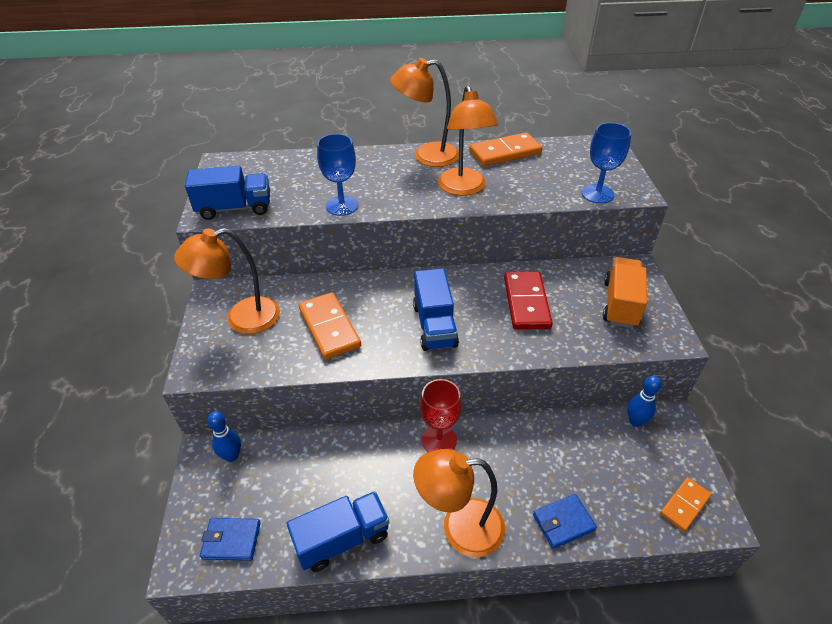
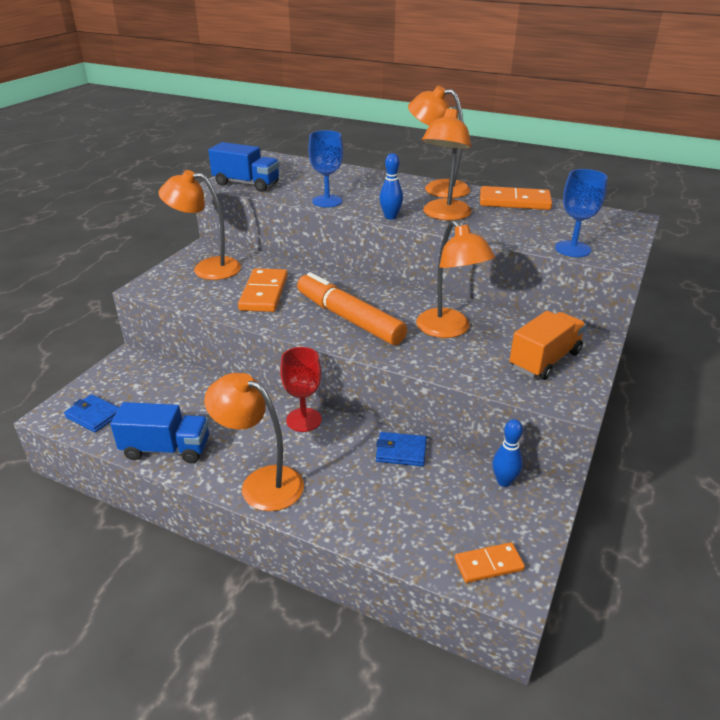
camera: 30 degrees right, 10 degrees down
blue bowling pin [207,411,241,462] -> blue bowling pin moved to [379,153,403,220]
blue truck [413,268,459,351] -> orange marker [297,272,407,345]
red domino [504,271,553,330] -> orange lamp [416,220,495,338]
blue wallet [533,494,597,549] -> blue wallet moved to [376,432,427,466]

